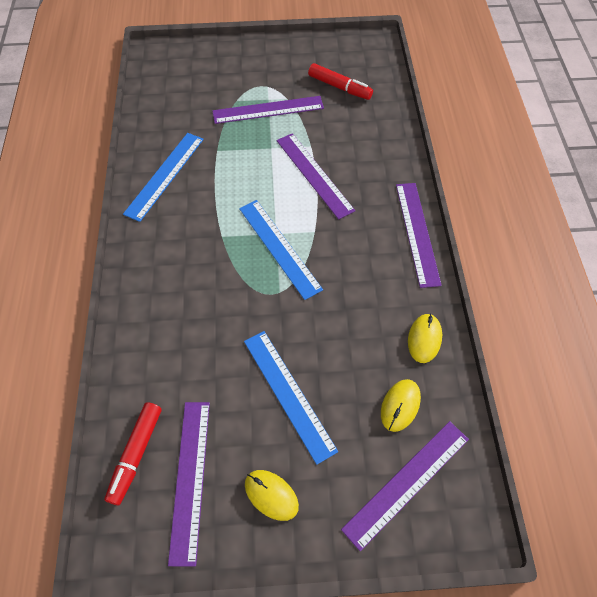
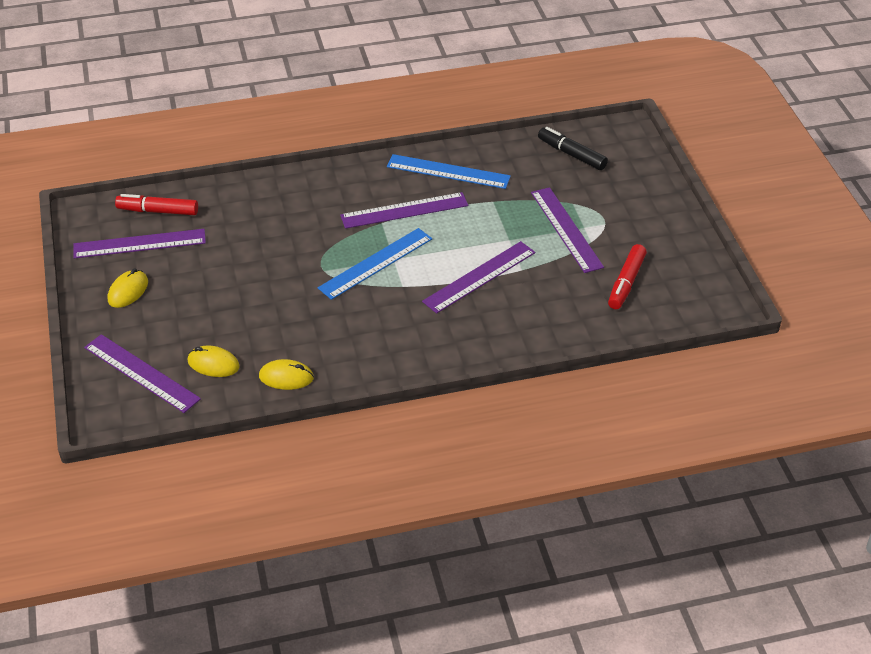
camera: 80 degrees right, 15 degrees down
blue ruler [244,331,338,465] -> none
purple ruler [396,183,442,288] -> purple ruler moved to [340,192,468,229]
none -> black marker [538,127,608,170]

